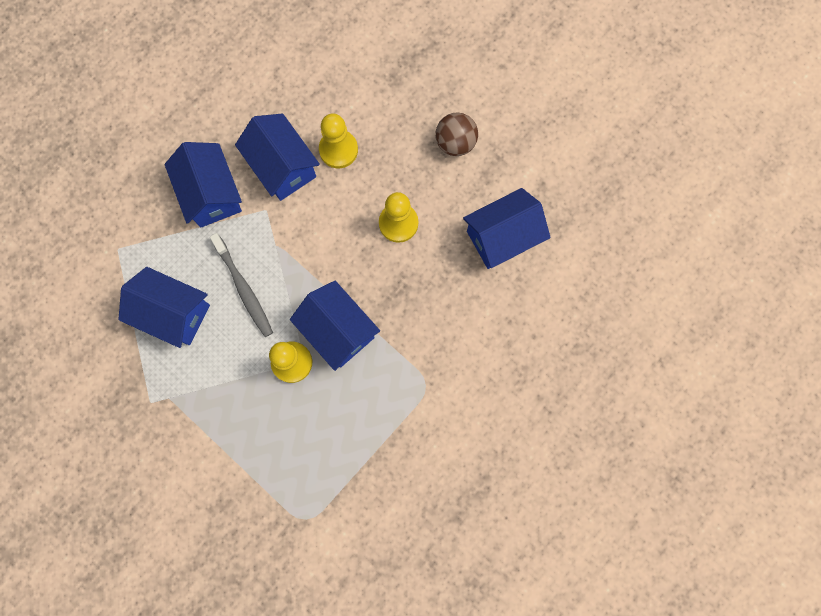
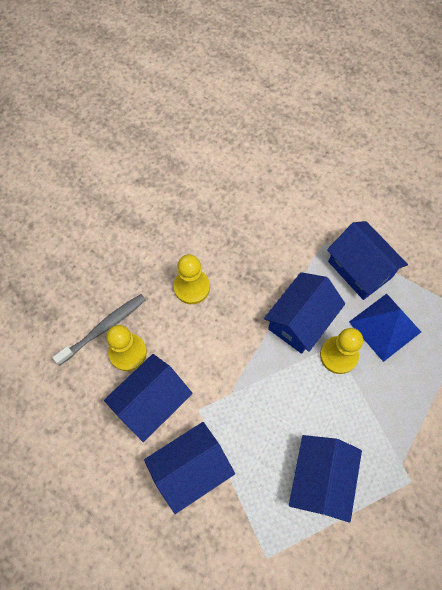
camera: 100 degrees left, 10 degrees down
grey toothbrush [210,233,273,337] -> grey toothbrush moved to [52,294,146,365]
brown ball [435,113,478,156] -> none
blue house [463,188,551,269] -> blue house moved to [327,221,408,300]
none -> blue pyramid [349,294,421,362]

